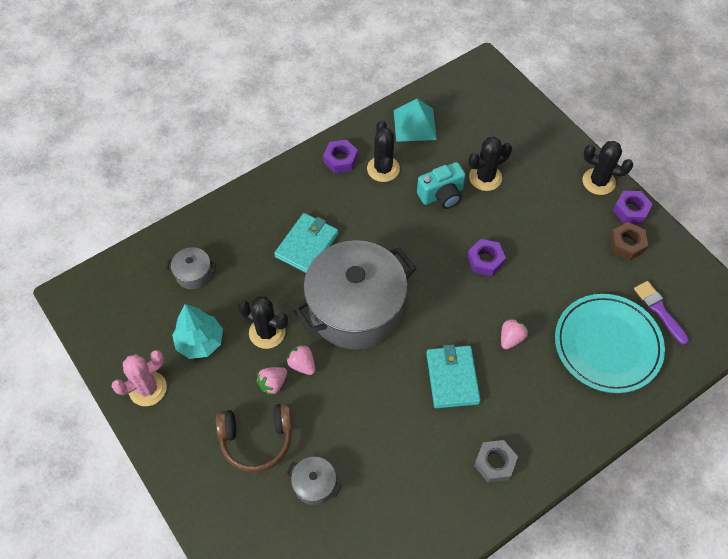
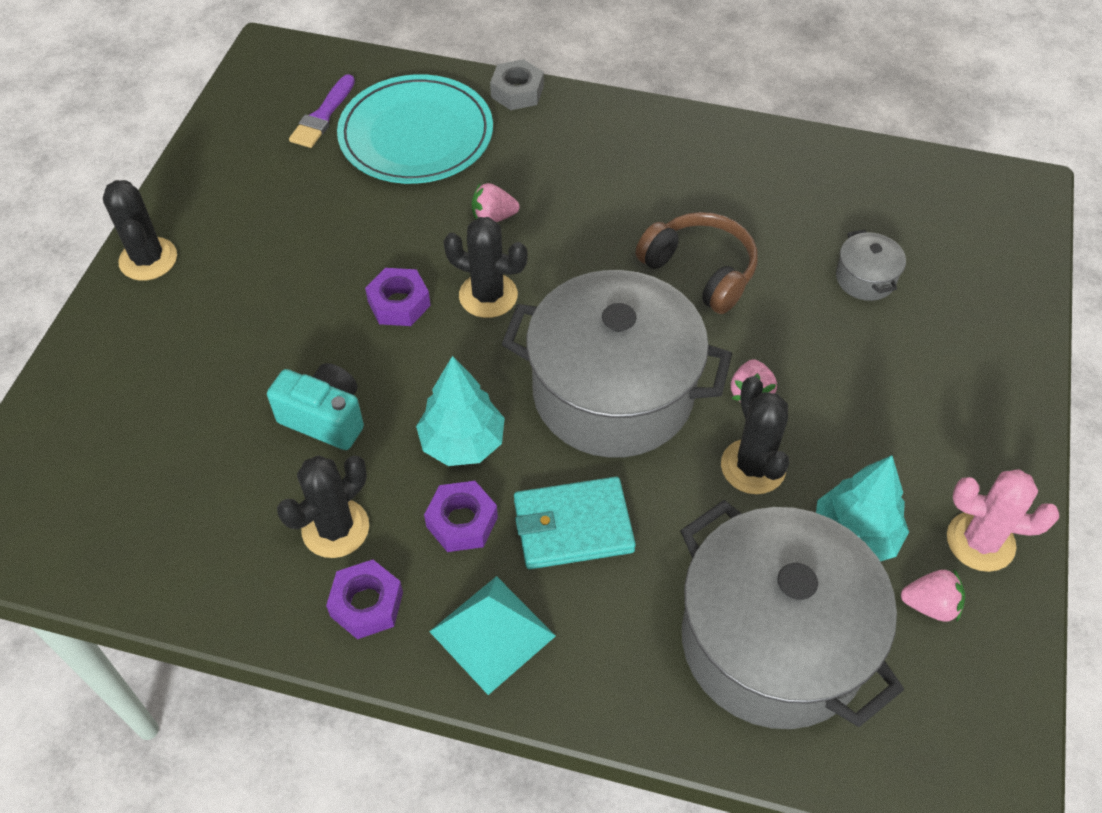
camera: 130 degrees left, 5 degrees down
grey pot [166,247,216,289] -> grey pot [680,500,904,729], size x2.49
brown headphones [216,403,293,472] -> brown headphones moved to [636,212,758,314]
pink strawberry [256,367,287,396] -> pink strawberry moved to [901,569,965,622]
turquoise pyramid [394,99,437,142] -> turquoise pyramid moved to [429,576,556,695]
turquoise wallet [426,344,481,408] -> none
black cactus [468,137,512,191] -> black cactus moved to [443,217,528,318]
grey nut [474,440,518,483] -> grey nut moved to [490,59,544,110]
brown nut [610,222,648,260] -> none
purple nut [613,191,653,224] -> purple nut moved to [424,481,498,552]
none -> turquoise tree [416,356,505,466]

